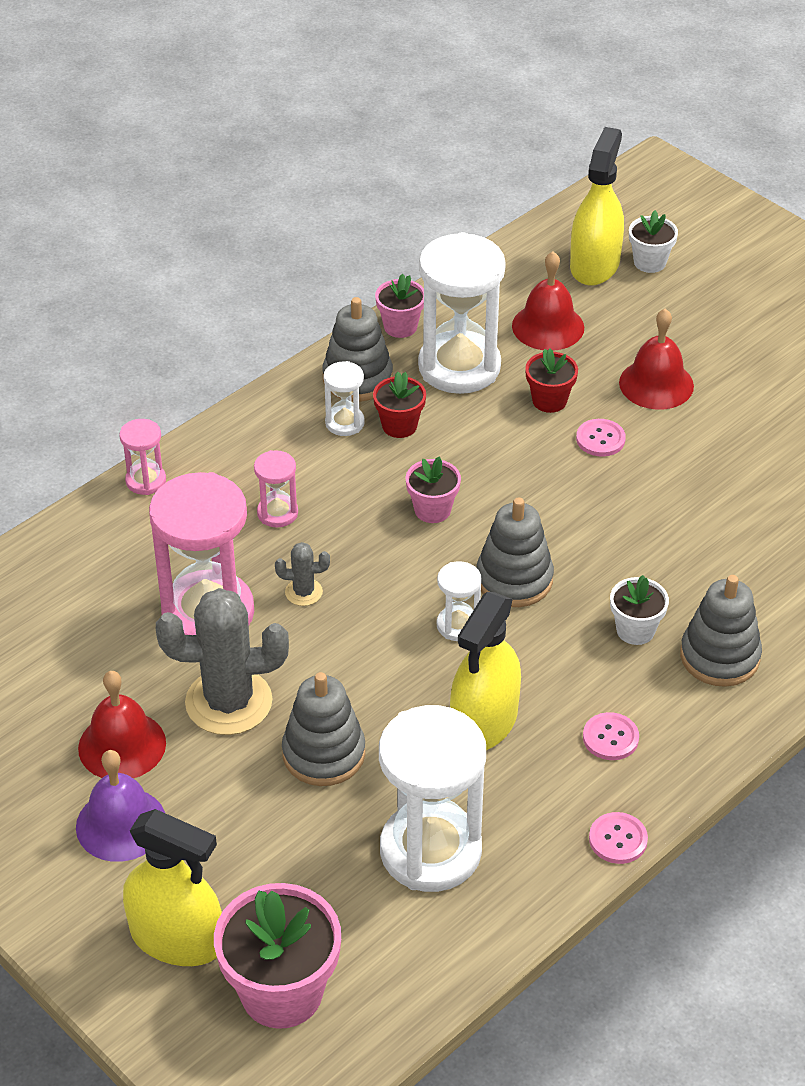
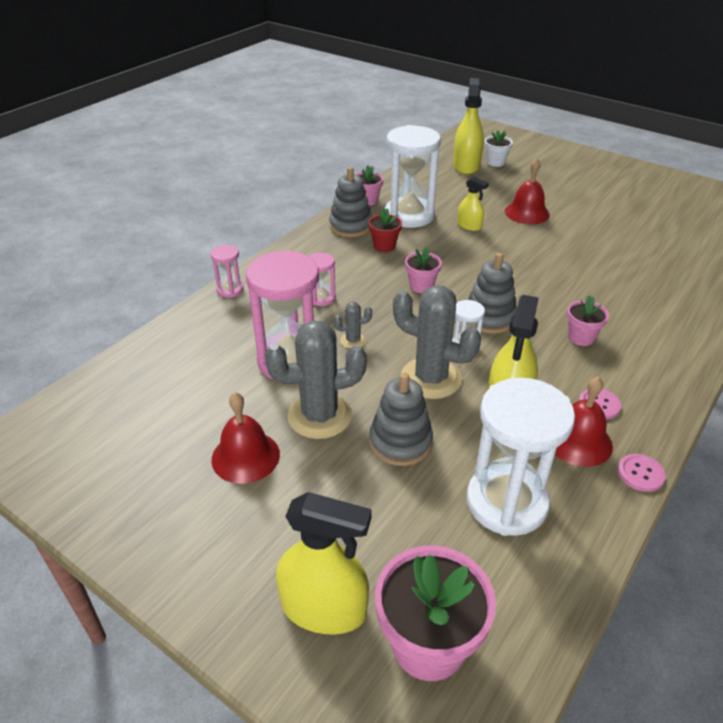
camera: 10 degrees left, 5 degrees down
purple bell [76,750,165,862] -> none
white hourglass [324,361,365,436] -> none
red bell [512,251,584,351] -> red bell moved to [555,377,613,467]
red flower pot [525,348,578,413] -> yellow spray bottle [457,177,489,231]
pink button [576,419,626,457] -> none
white flower pot [610,575,669,645] -> pink flower pot [567,296,609,346]
grey stacking toy [680,575,762,687] -> none
none -> grey cactus [393,285,481,399]

